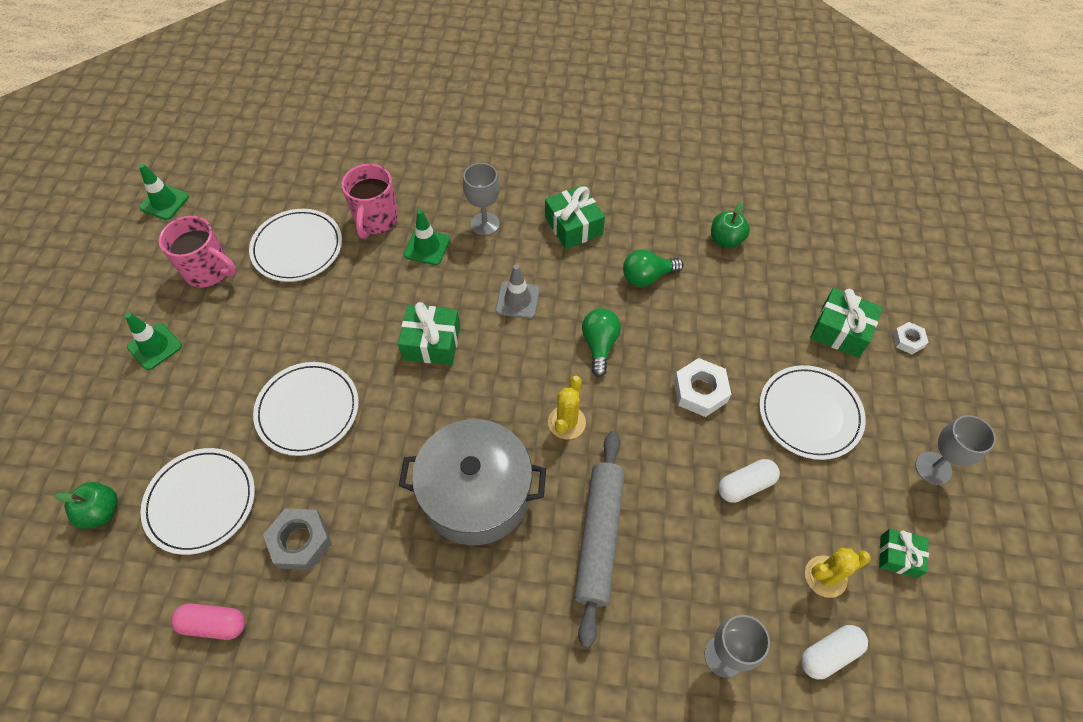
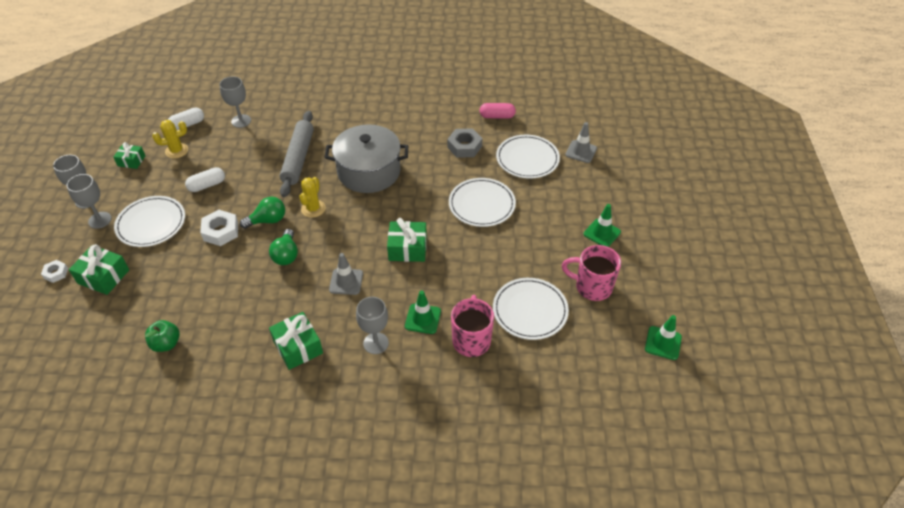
camera: 175 degrees right, 10 degrees down
green apple [54,482,118,529] -> grey traffic cone [565,122,597,163]
green light bulb [623,249,684,287] -> green light bulb moved to [240,197,285,229]
none -> grey goblet [67,174,112,229]

